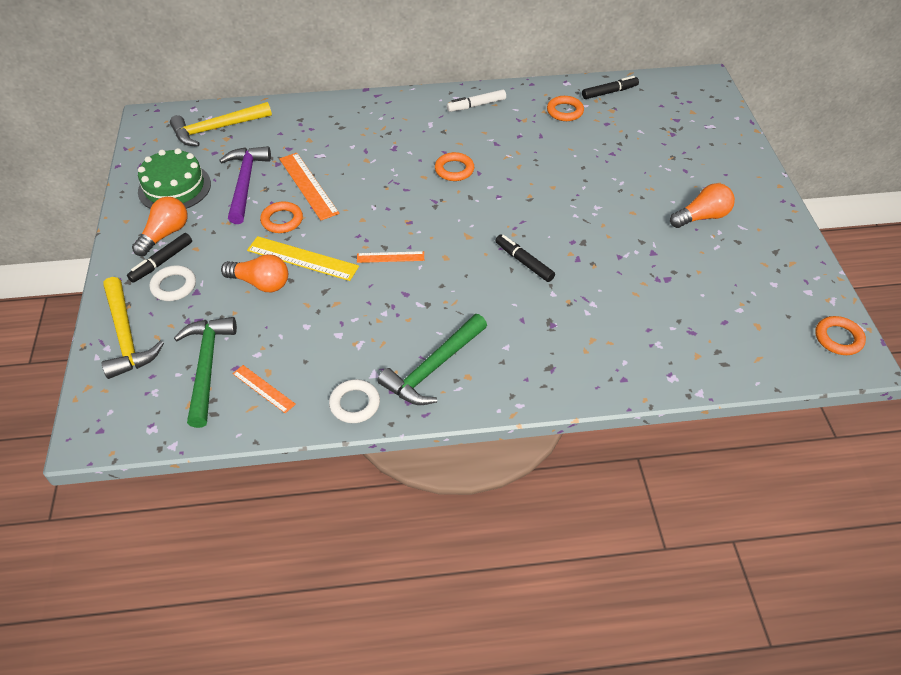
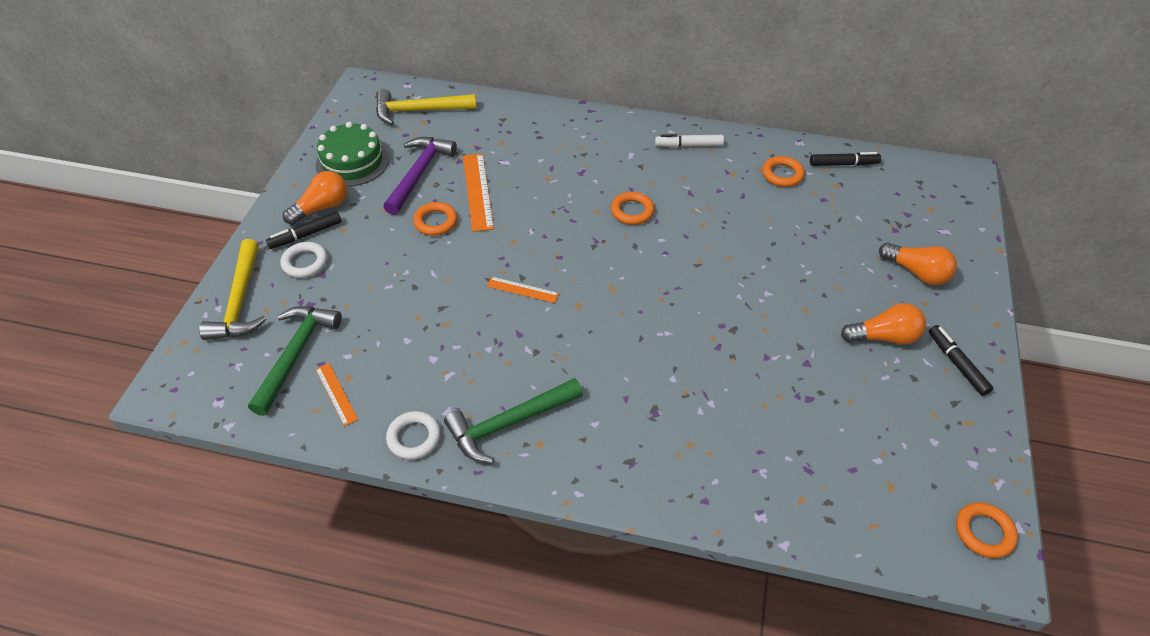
camera: 20 degrees right, 0 degrees up
orange light bulb [221,254,288,292] -> orange light bulb moved to [879,243,957,285]
yellow ruler [247,236,359,281] -> none
black marker [496,235,555,282] -> black marker moved to [929,325,993,396]

